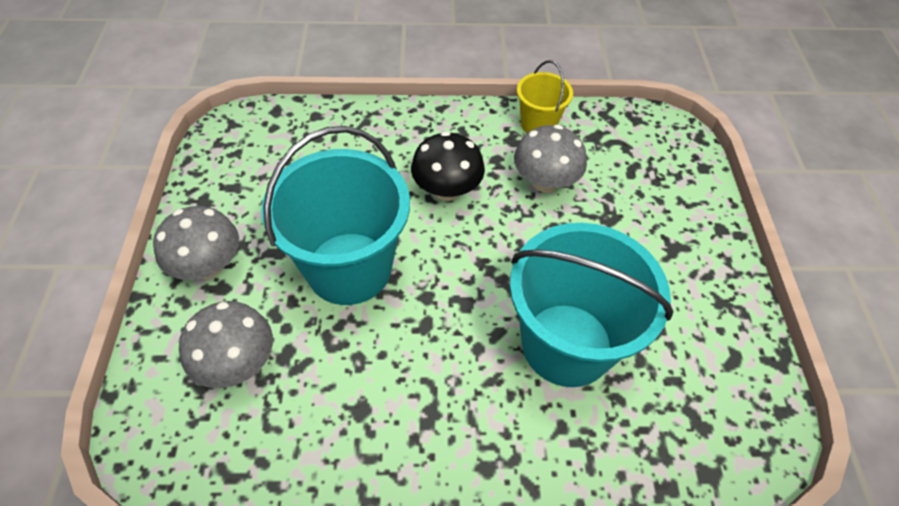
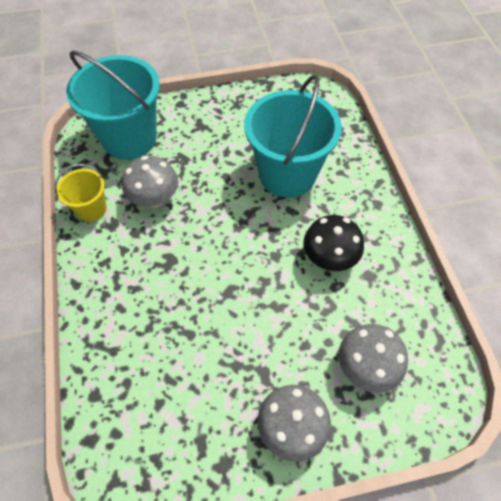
camera: 100 degrees left, 5 degrees up
turquoise bucket [261,126,410,305] -> turquoise bucket moved to [66,50,160,159]
black mushroom [411,131,485,201] -> black mushroom moved to [303,215,364,271]

